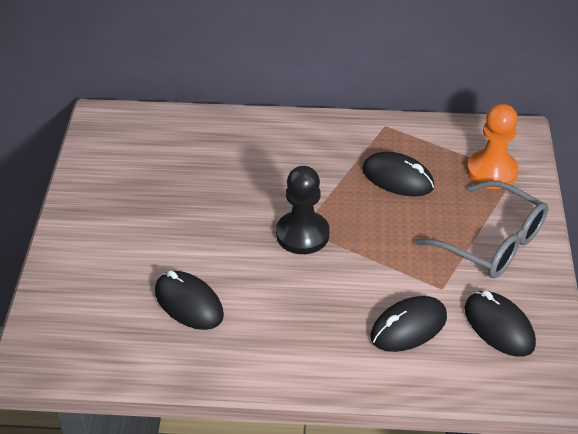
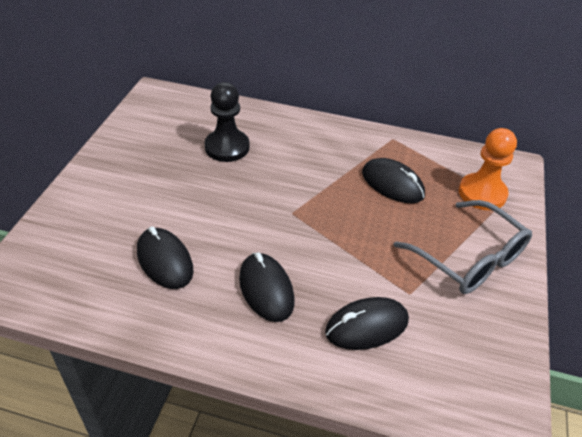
camera: 10 degrees right, 0 degrees up
black pawn [276,166,330,254] -> black pawn moved to [204,82,250,162]
black mouse [465,290,536,357] -> black mouse moved to [239,252,295,322]

